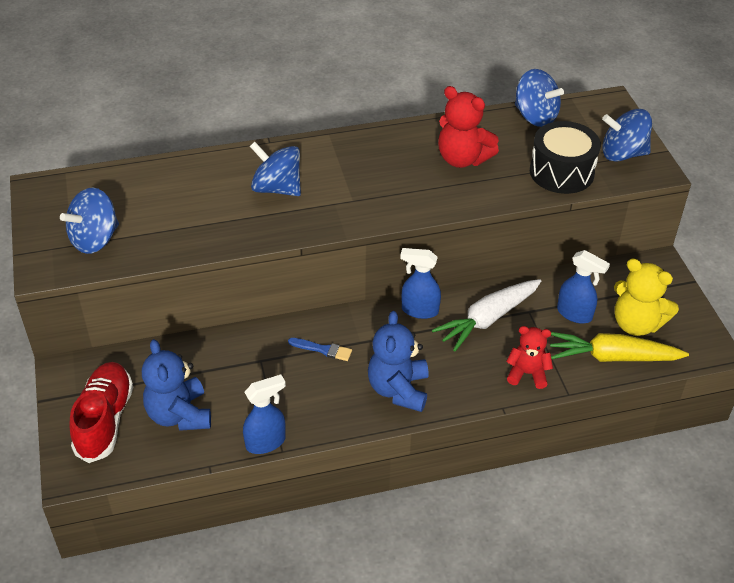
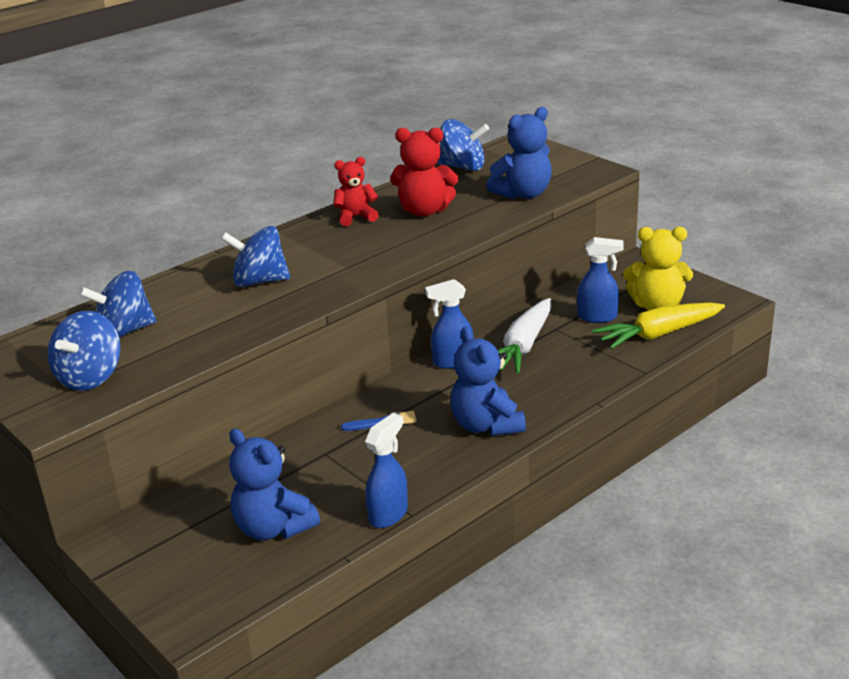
camera: 25 degrees left, 15 degrees down
red shoe [69,362,133,463] -> none
red teddy bear [506,326,553,389] -> red teddy bear moved to [333,157,379,226]
black drum [530,121,601,194] -> blue teddy bear [486,107,552,199]
blue spinning top [602,109,652,162] -> blue spinning top moved to [79,271,157,338]

